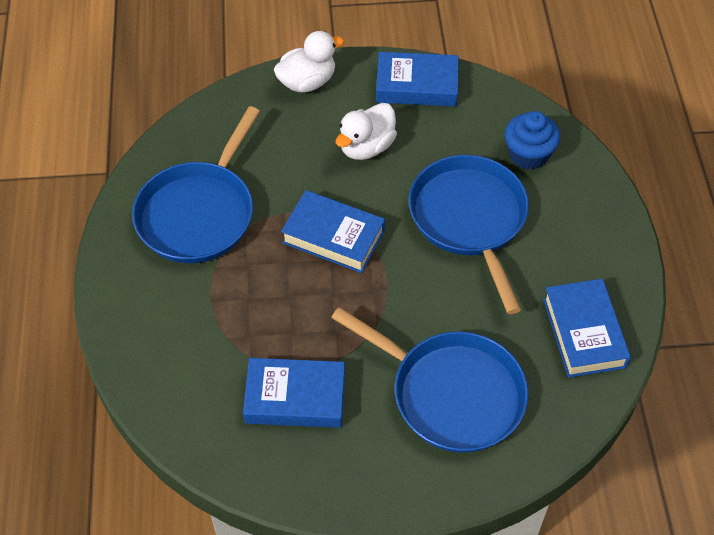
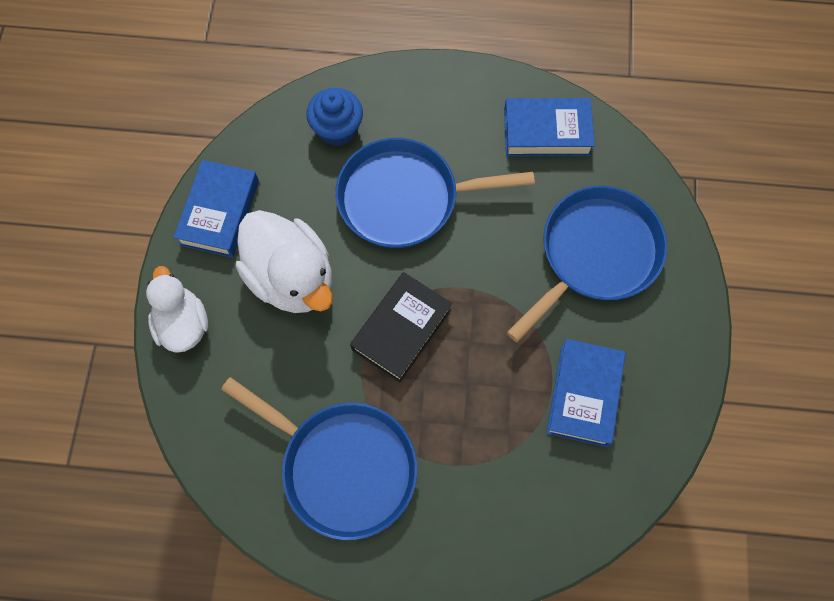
camera: 80 degrees left, 15 degrees up
blue book [281,190,385,273] -> black book [350,272,452,382]
white duck [336,103,397,160] -> white duck [236,210,332,313], size x1.54

